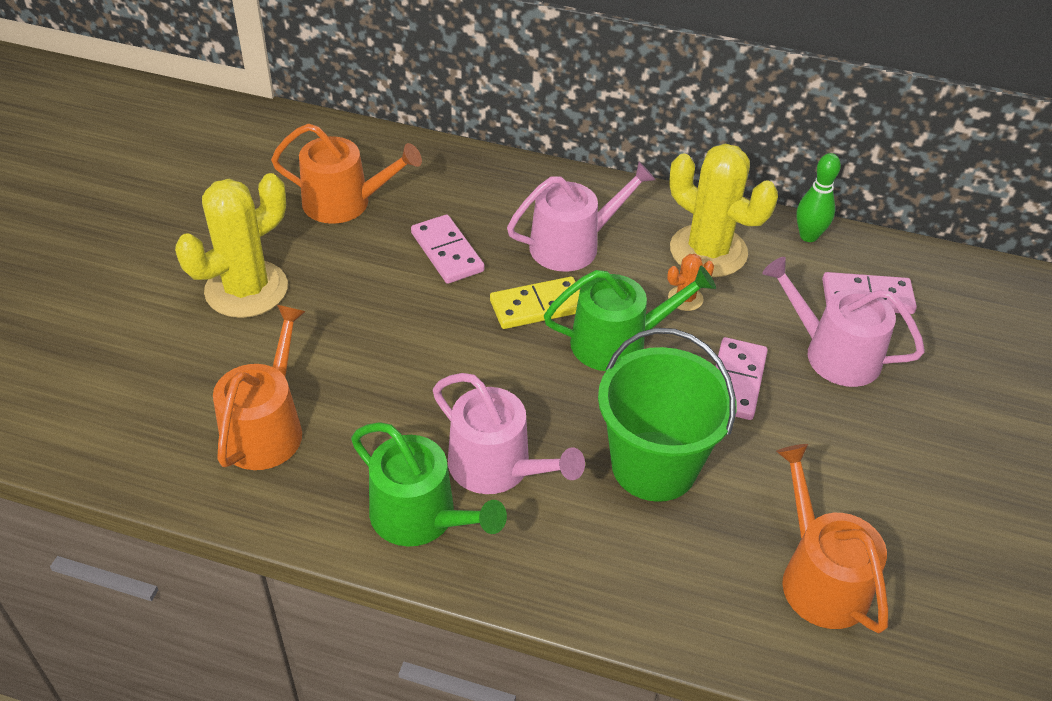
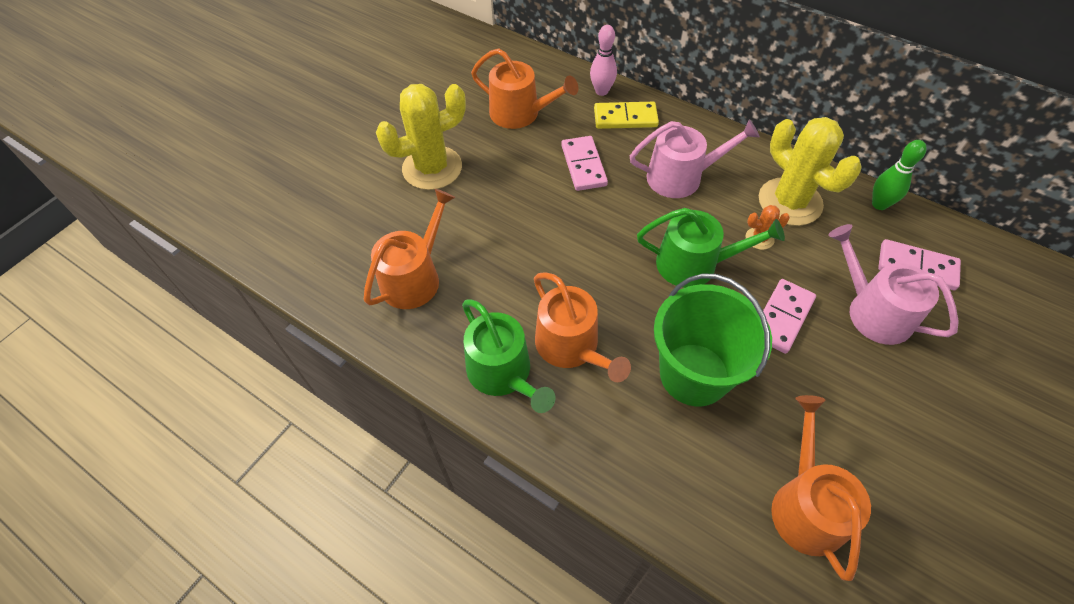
camera: 20 degrees right, 10 degrees up
pink watering can [433,373,585,494] -> orange watering can [534,272,631,382]
yellow domino [490,277,580,329] -> yellow domino moved to [594,102,659,129]
none -> pink bowling pin [590,25,617,96]

